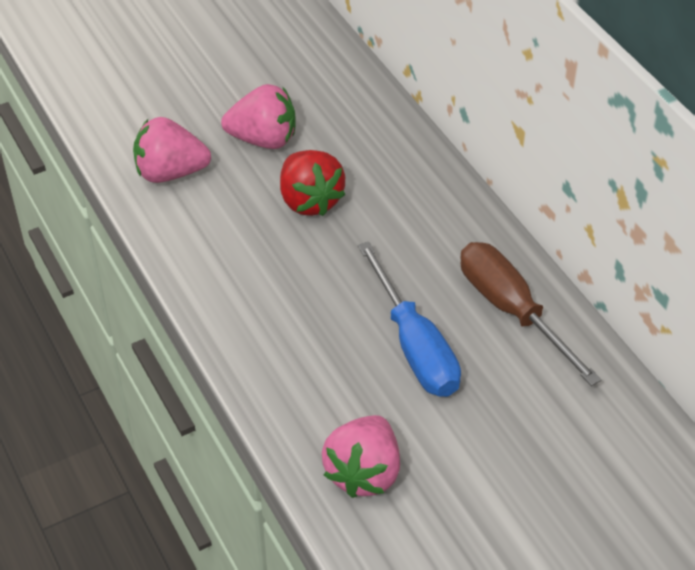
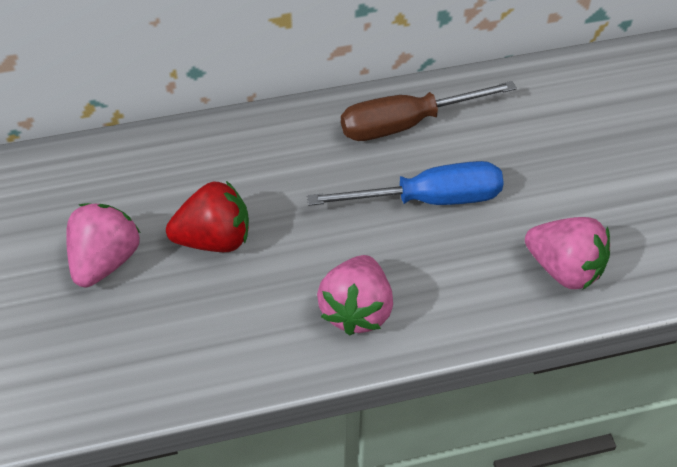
camera: 75 degrees left, 5 degrees up
pink strawberry [133,117,211,183] -> pink strawberry moved to [317,255,393,336]

